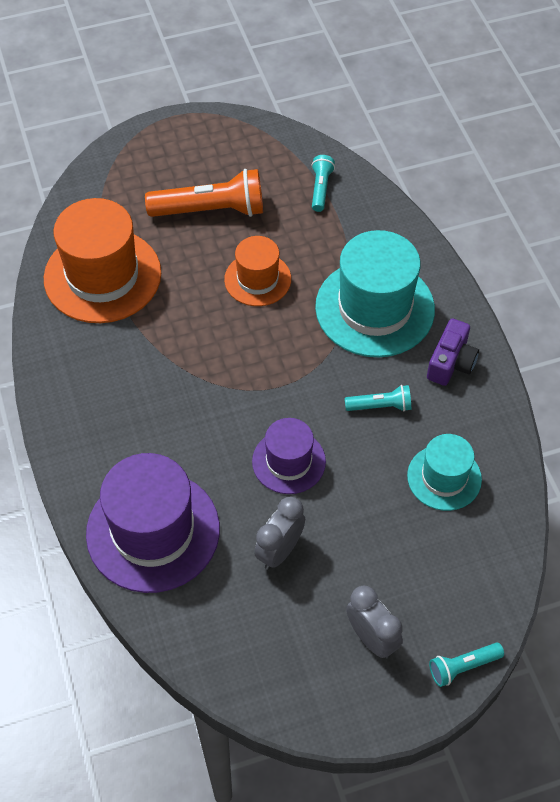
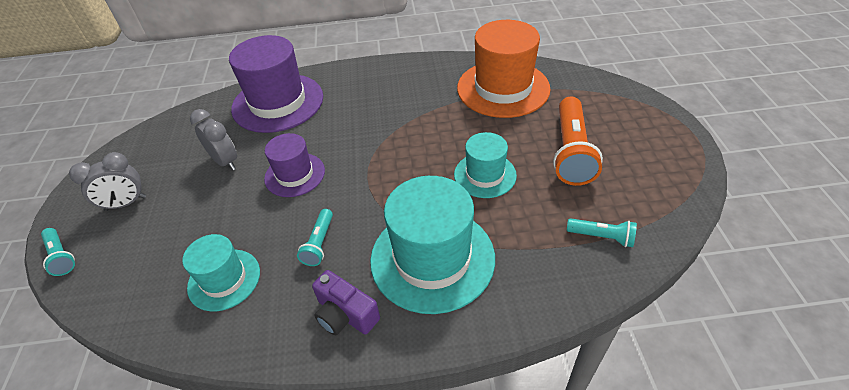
camera: 105 degrees right, 10 degrees down
orange hat [224,236,291,306] -> turquoise hat [454,132,517,198]
turquoise flashlight [429,643,504,687] -> turquoise flashlight turned 150 degrees clockwise [41,228,75,276]

